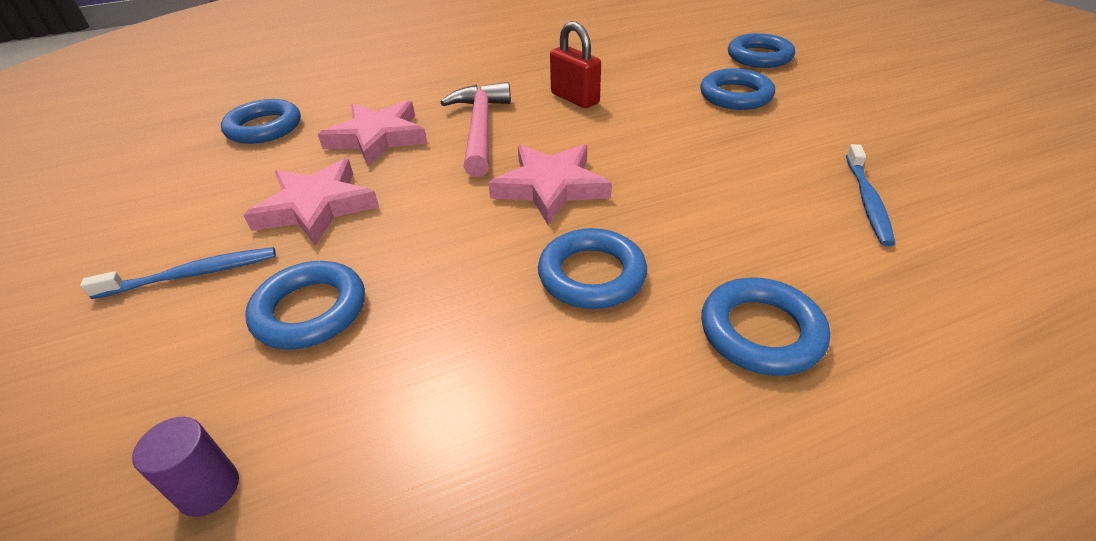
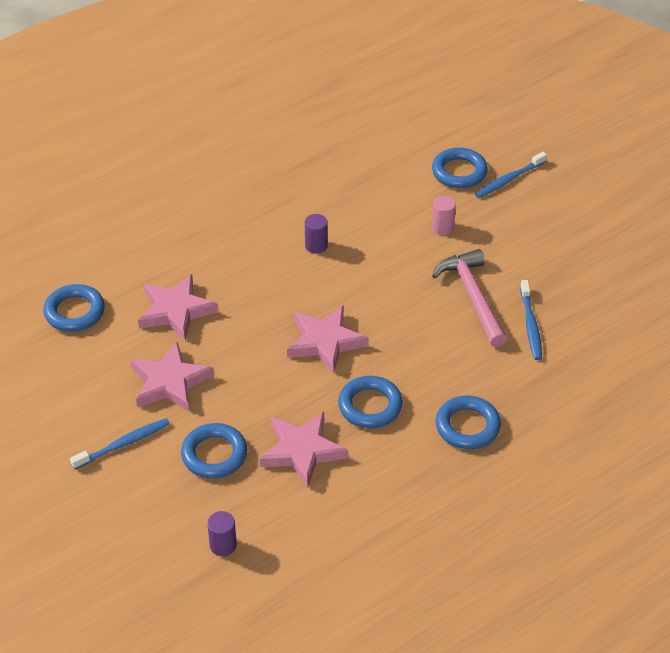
camera: 15 degrees left, 5 degrees up
pink hammer [440,82,511,177] -> pink hammer moved to [432,249,507,347]
red padlock [550,21,601,108] -> purple cylinder [305,214,328,254]
blue ring [700,68,775,110] -> pink cylinder [432,196,456,235]
none -> pink star [260,412,347,488]
none -> blue toothbrush [475,152,547,198]

